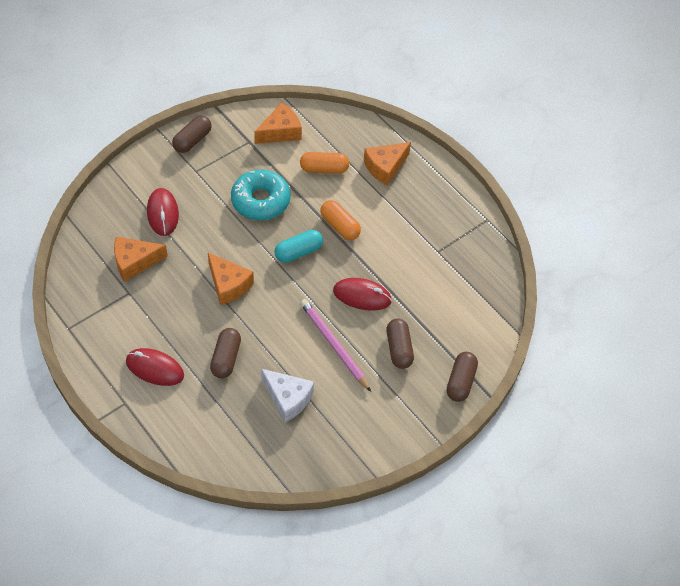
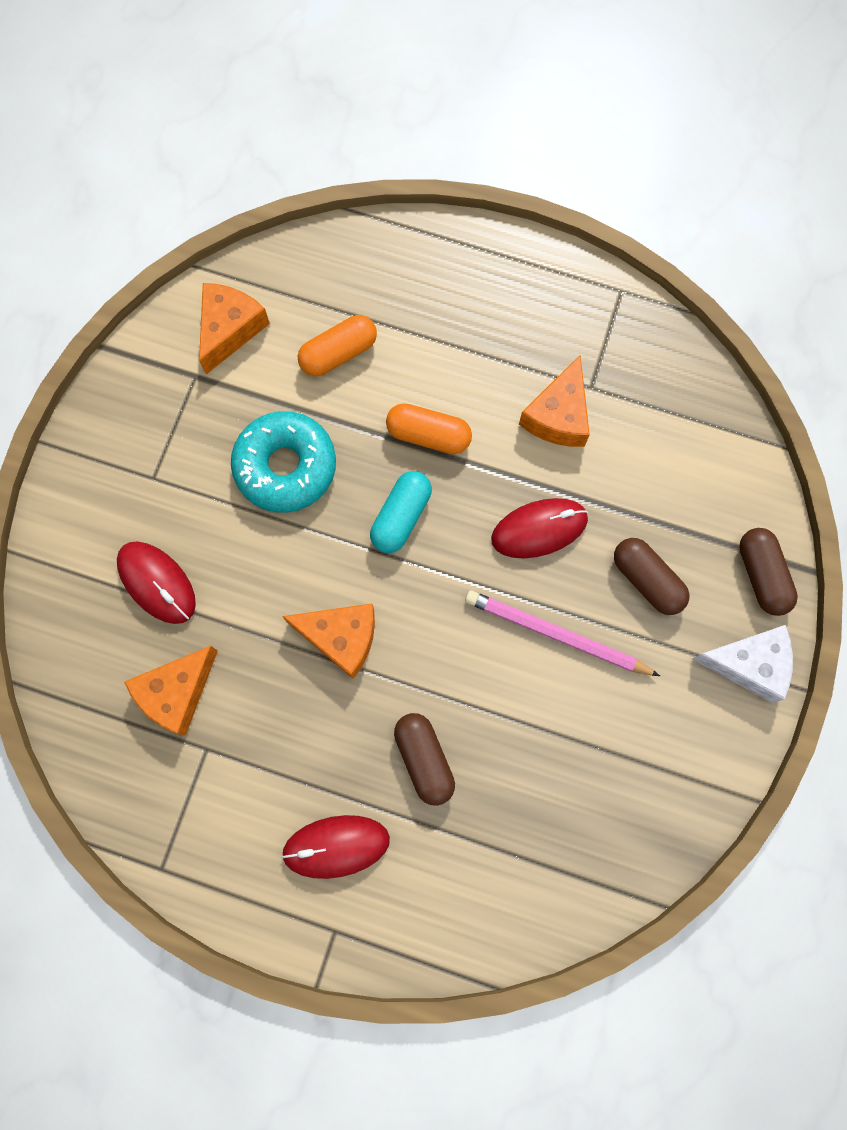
camera: 30 degrees left, 20 degrees up
brown capsule [172,116,212,153] -> none
white cheese [261,369,314,422] -> white cheese moved to [692,625,793,703]
orange cheese [364,142,411,186] -> orange cheese moved to [519,355,590,447]

